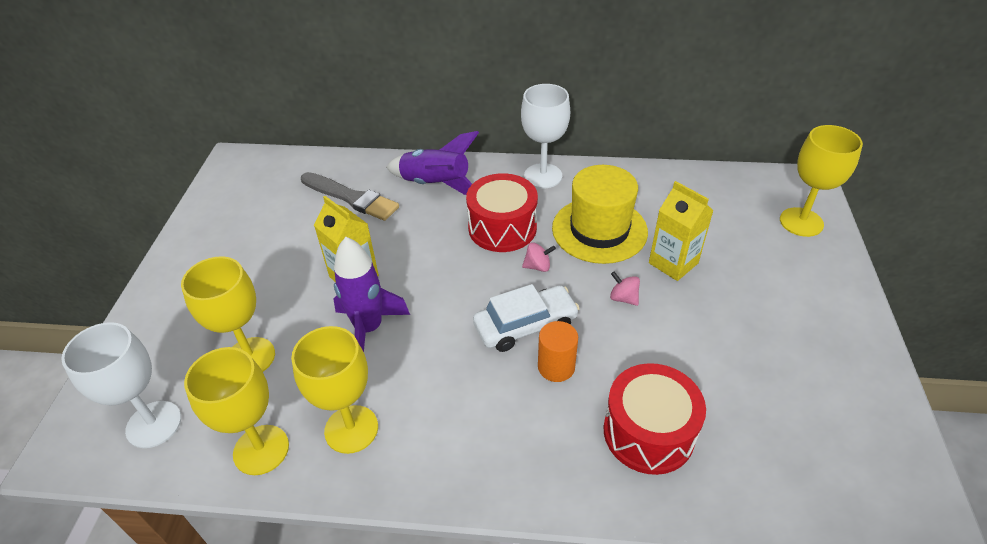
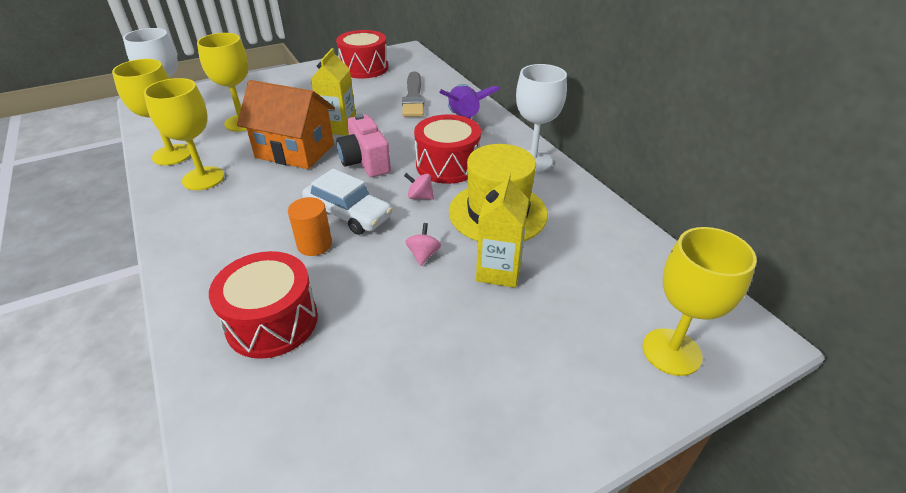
camera: 55 degrees right, 5 degrees down
purple rocket [333,237,410,352] -> orange house [237,80,335,169]
pink spinning top [522,242,556,272] -> pink spinning top turned 150 degrees clockwise [404,173,434,200]
none -> red drum [336,30,388,79]
none -> pink camera [336,114,391,177]

